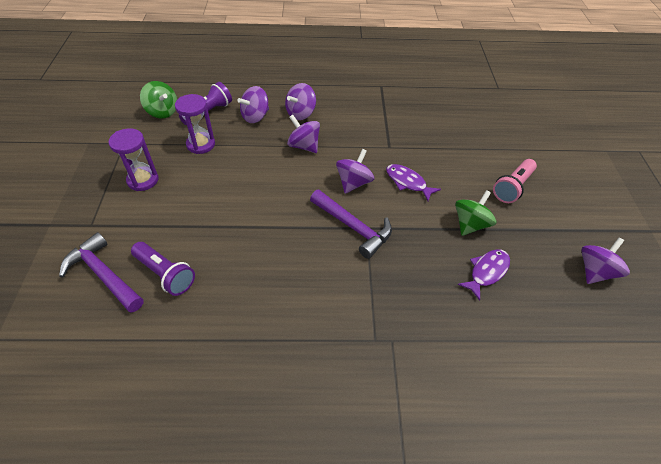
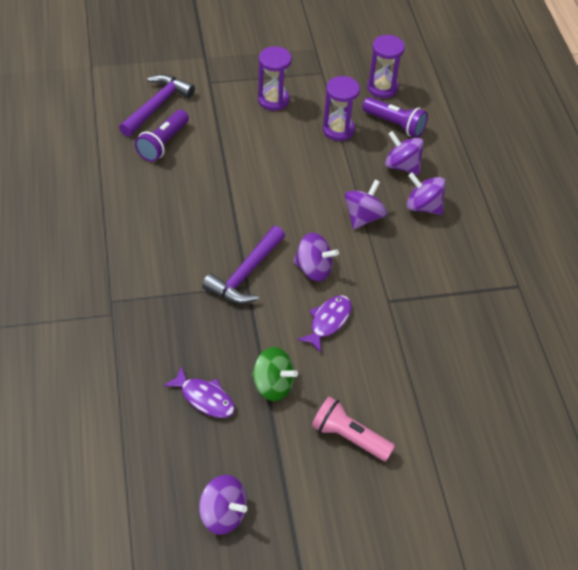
camera: 80 degrees right, 0 degrees up
green spinning top [140,81,177,119] -> purple hourglass [367,35,405,98]

